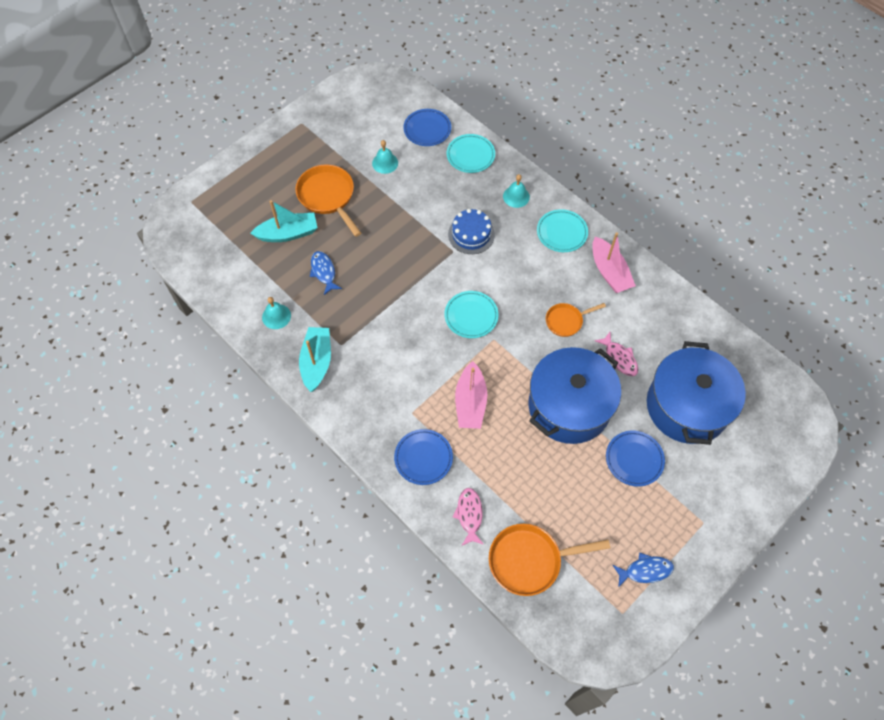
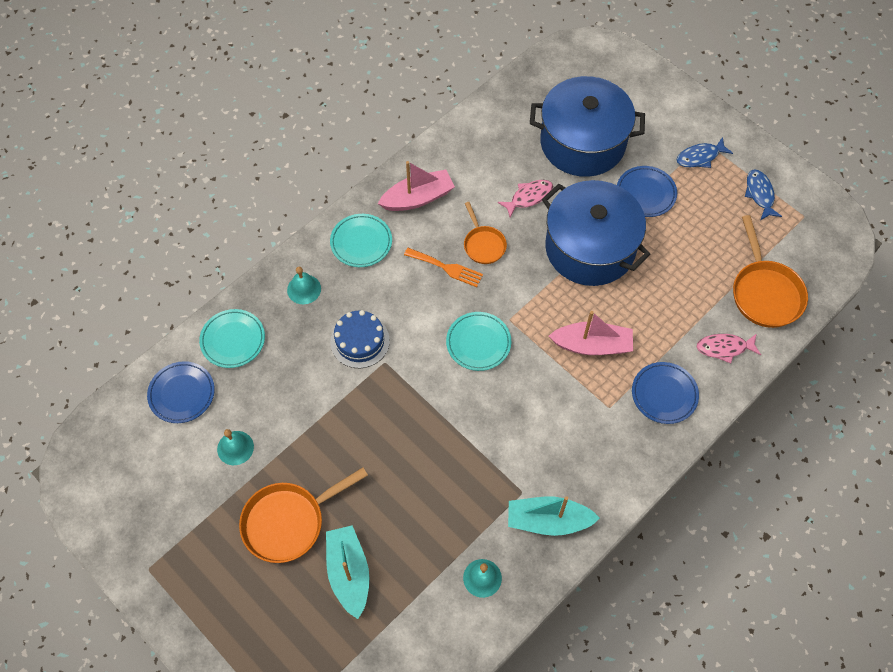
camera: 90 degrees left, 0 degrees up
blue fish [310,251,342,295] -> blue fish moved to [677,137,733,168]
none -> orange fork [404,248,483,287]

